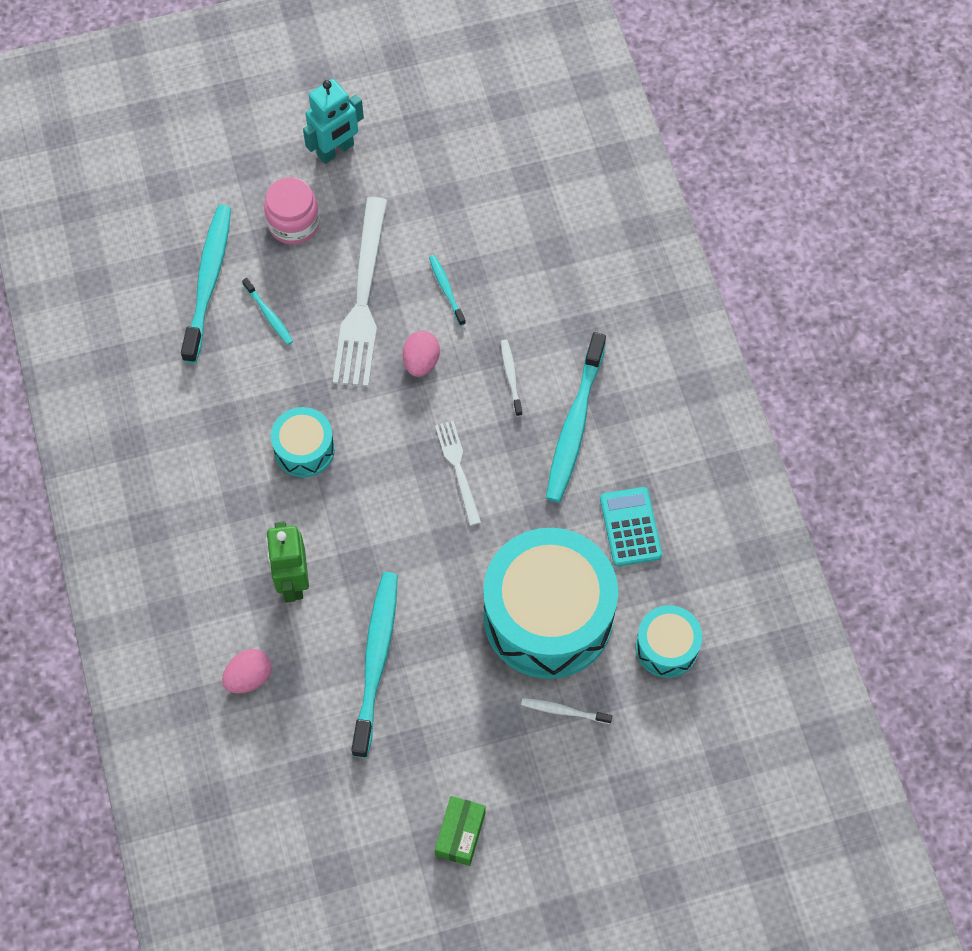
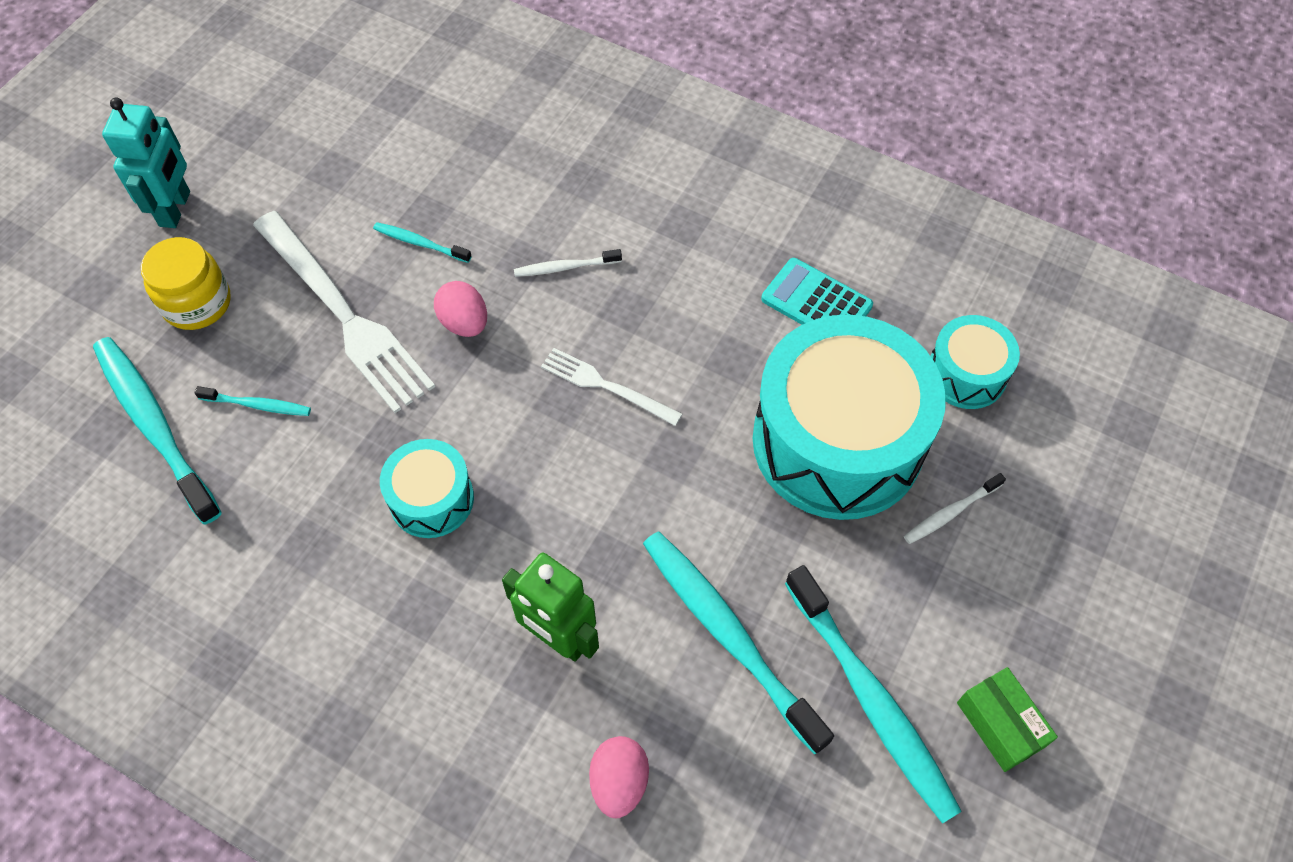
camera: 45 degrees left, 5 degrees down
pink jar [264,177,320,244] -> yellow jar [141,237,231,330]
white toothbrush [501,339,523,417] -> white toothbrush turned 45 degrees counterclockwise [514,249,622,277]
turquoise toothbrush [546,332,606,503] -> turquoise toothbrush moved to [785,565,962,824]

